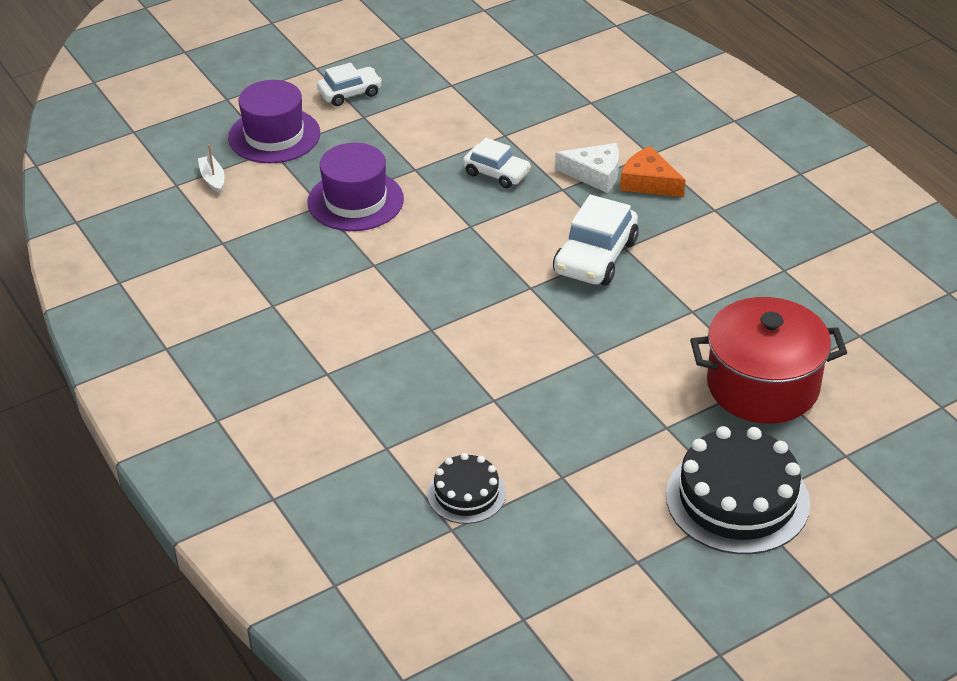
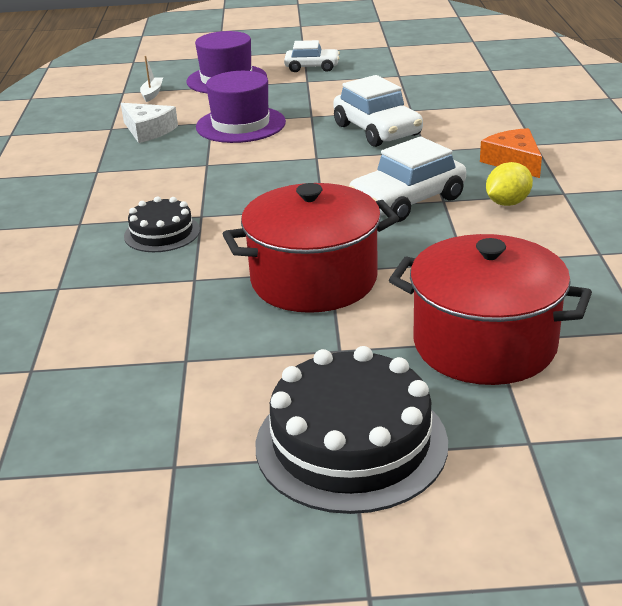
camera: 30 degrees right, 10 degrees down
black cake [427,453,506,524] -> black cake moved to [124,196,200,252]
white car [463,138,531,188] -> white car [333,75,423,147], size x1.58
white cheese [555,143,619,193] -> white cheese moved to [121,103,178,143]
none -> red pot [223,183,399,313]
none -> yellow lemon [486,162,533,206]

